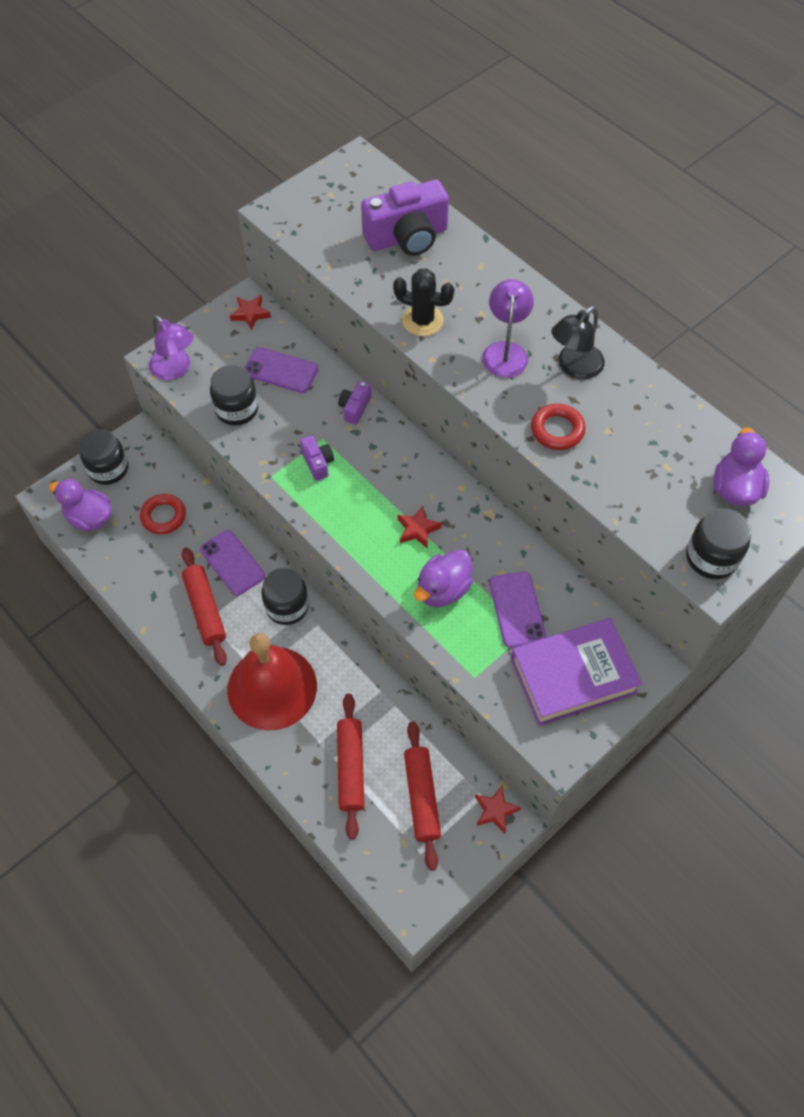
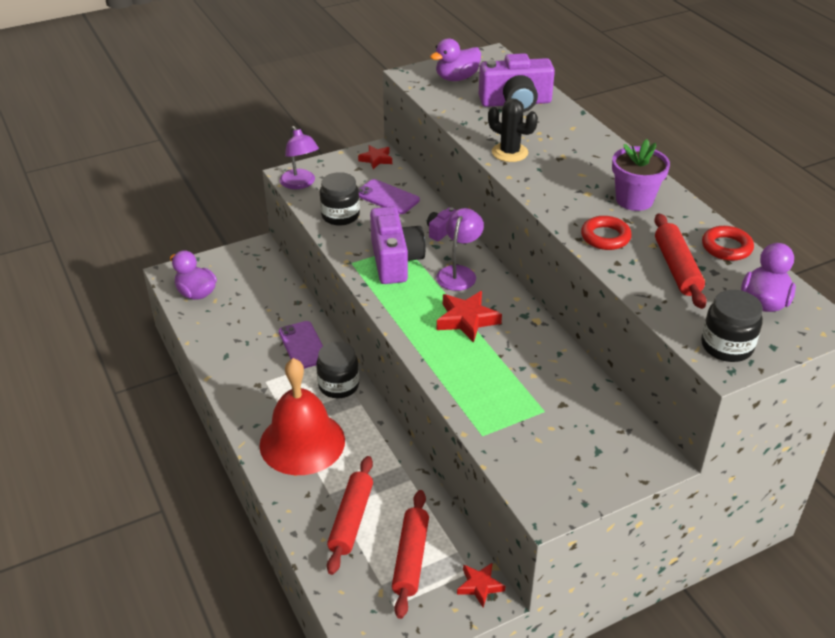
camera: 15 degrees right, 20 degrees down
black jar [79,429,128,485] -> none
red ring [140,494,186,534] -> red ring moved to [702,226,754,261]
red rolling pin [182,547,227,666] -> red rolling pin moved to [654,213,707,309]
purple camera [300,436,334,481] -> purple camera [370,207,426,284], size x2.08
red star [397,506,442,549] -> red star [437,291,502,343], size x1.55
purple duck [414,549,473,607] -> purple duck moved to [430,38,481,81]
purple lamp [482,279,534,377] -> purple lamp moved to [436,208,484,291]
purple phone [489,572,546,648] -> none
purple book [511,618,642,726] -> none
black lamp [551,306,605,379] -> purple flower pot [612,139,670,211]

